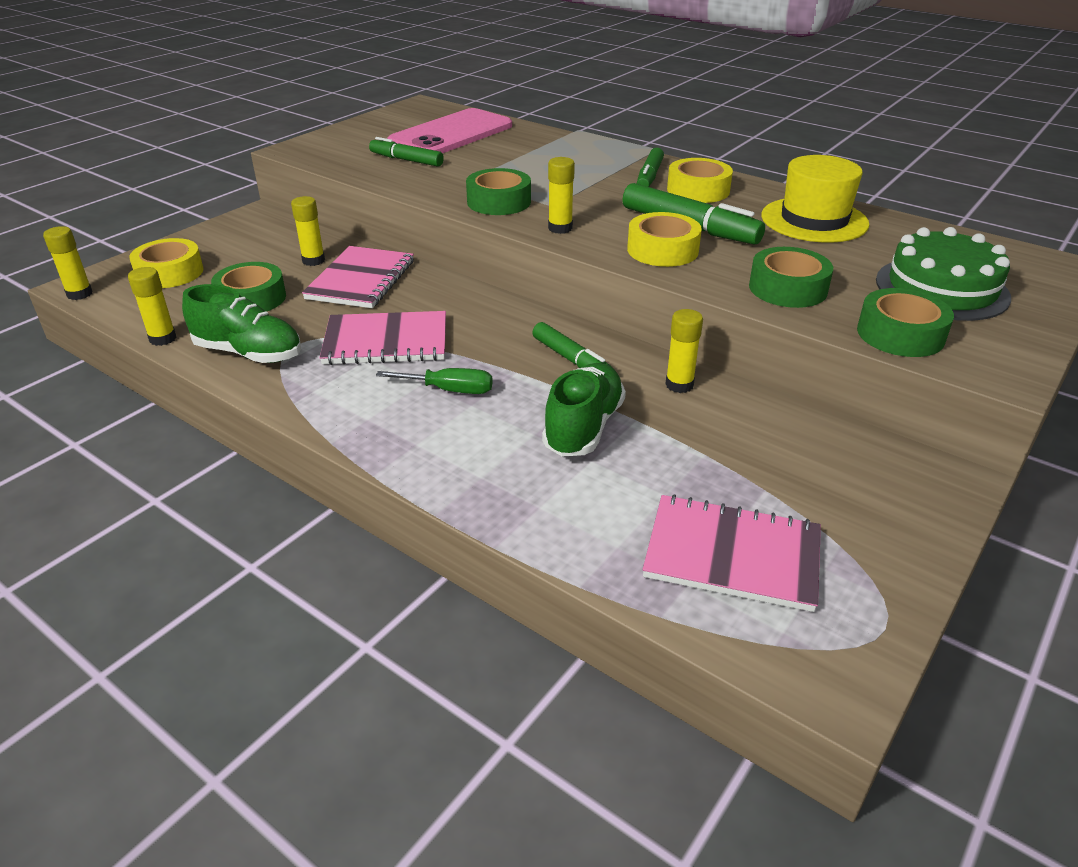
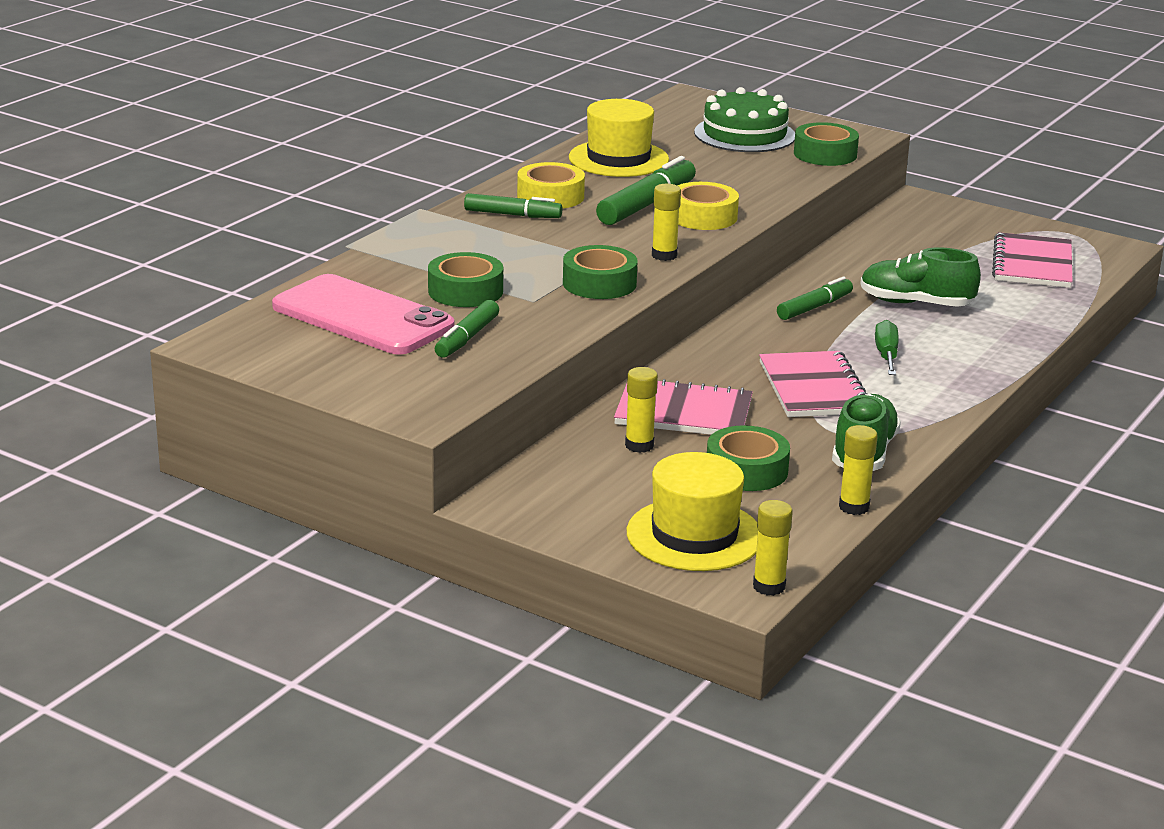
camera: 95 degrees left, 10 degrees down
yellow tape [129,238,204,288] -> yellow hat [627,452,758,571]
yellow glue stick [665,309,703,393] -> none
green tape [749,247,833,308] -> green tape moved to [428,252,503,307]

